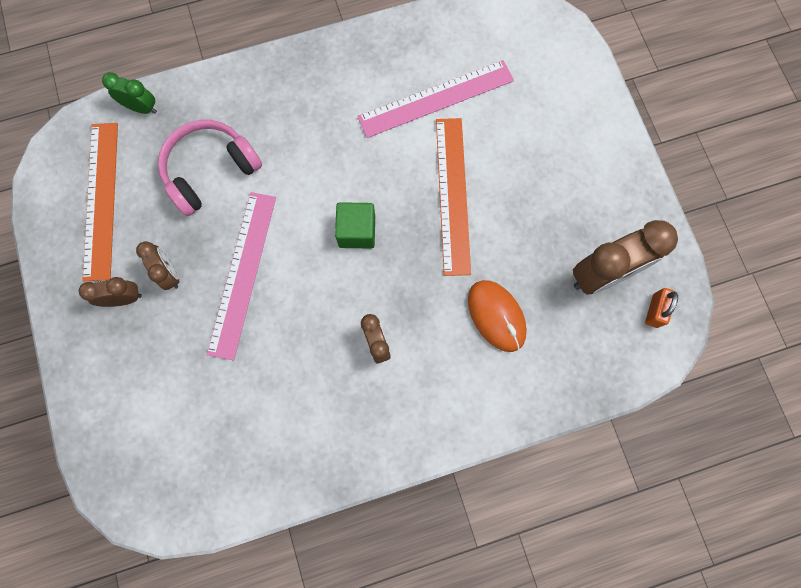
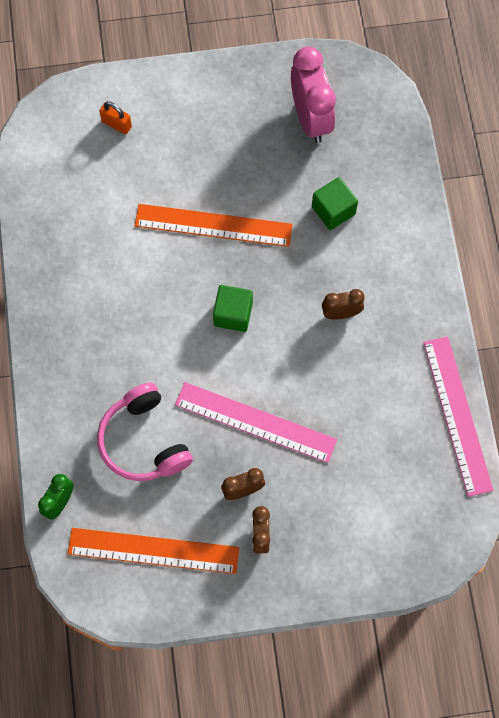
camera: 80 degrees left, 5 degrees down
pink ruler [357,60,514,138] -> pink ruler moved to [423,337,493,497]
orange mouse [468,280,527,352] -> green cube [312,177,358,230]
brown clock [573,220,678,295] -> pink clock [291,47,336,143]
orange padlock [645,288,678,328] -> orange padlock moved to [99,101,132,134]

